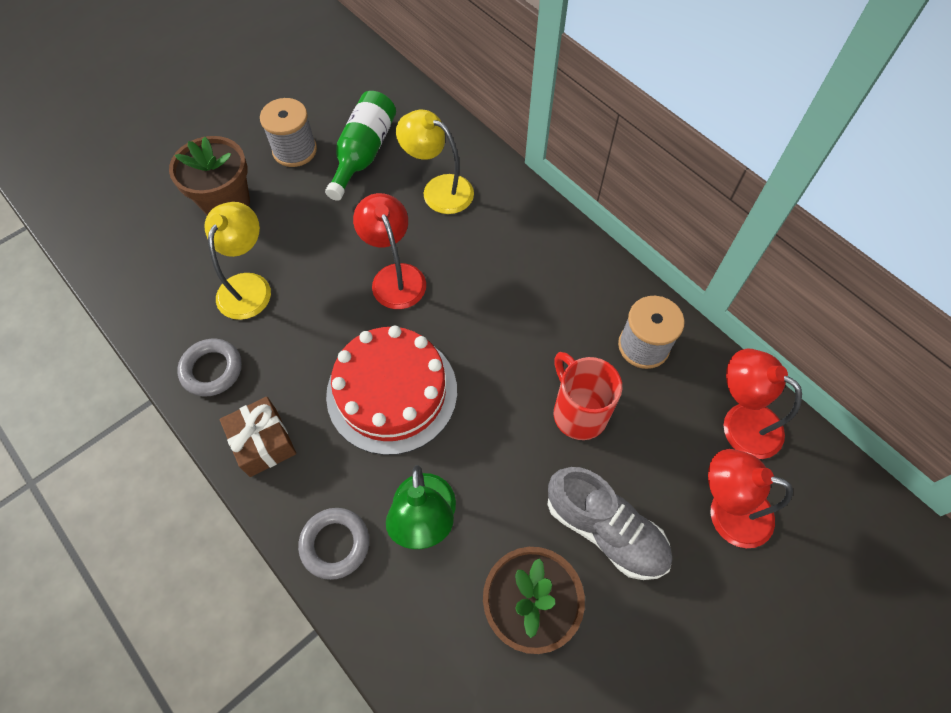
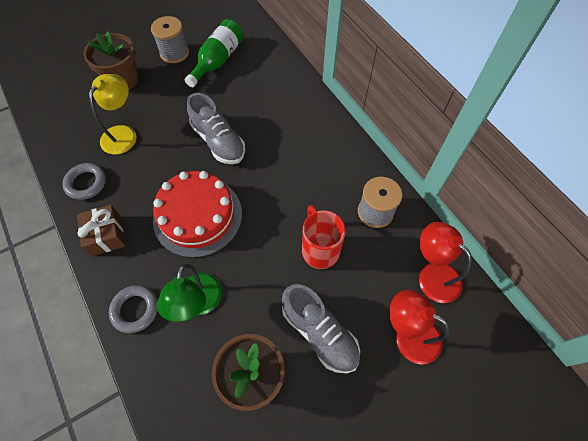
camera: 10 degrees right, 0 degrees up
red lamp [353,193,426,309] -> grey shoe [187,93,245,164]
yellow lamp [396,110,474,214] -> none

